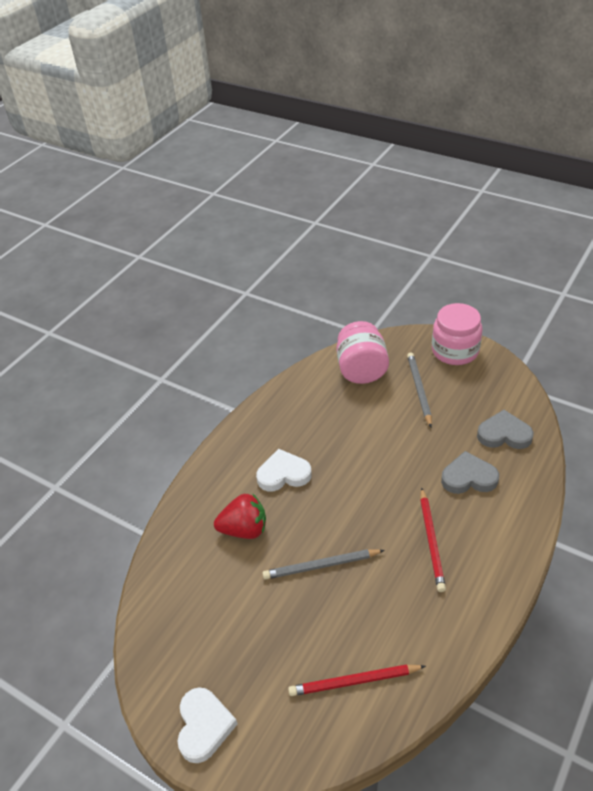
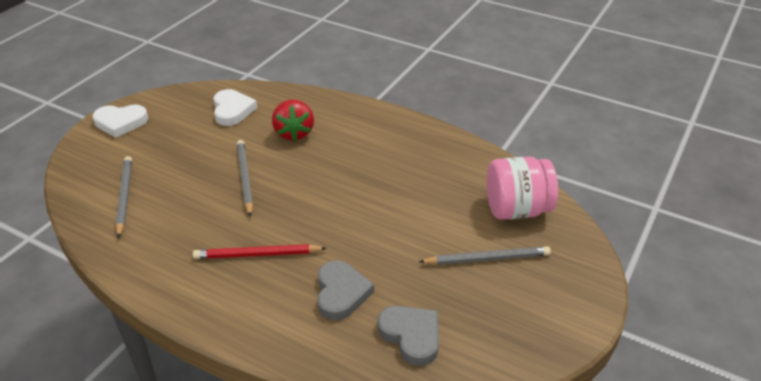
camera: 85 degrees right, 5 degrees down
white heart [256,449,312,491] -> white heart moved to [213,89,257,126]
red pencil [288,664,426,696] -> grey pencil [115,156,132,238]
pink jar [432,303,482,365] -> none
grey heart [477,410,534,449] -> grey heart turned 45 degrees counterclockwise [377,306,439,366]

